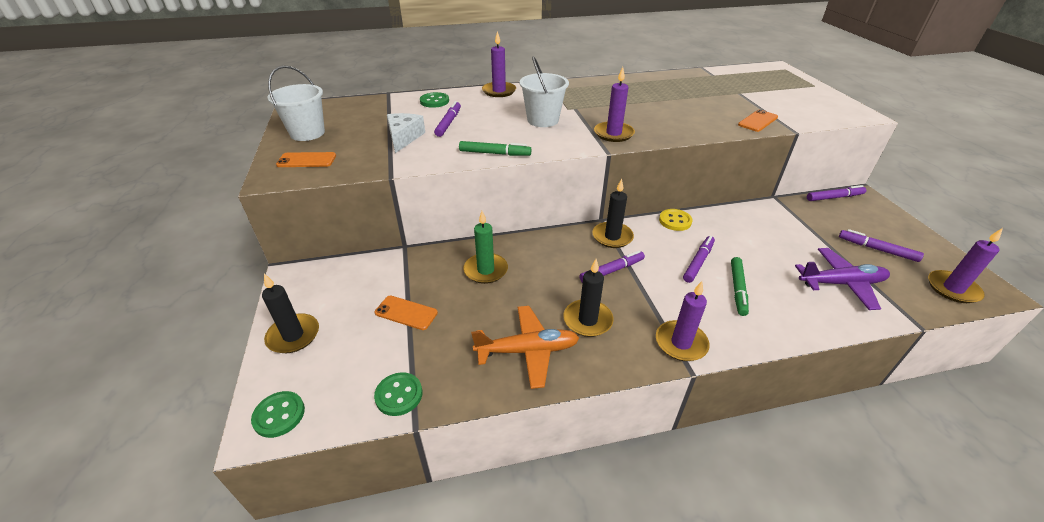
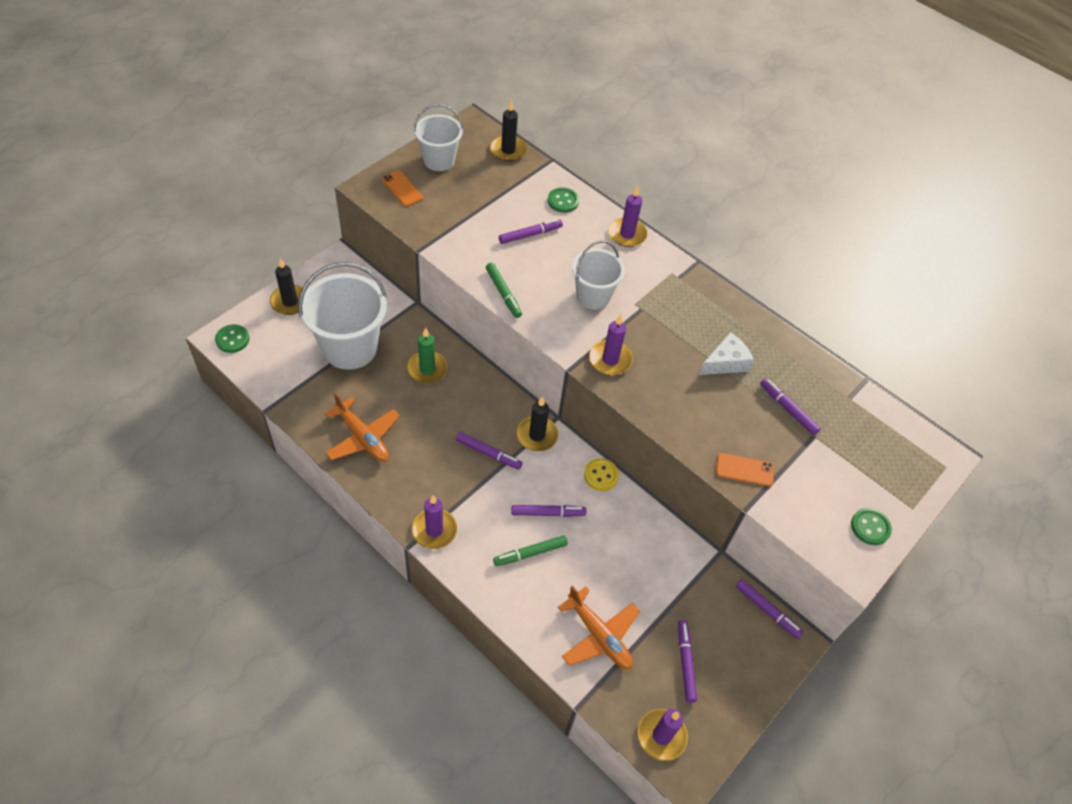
camera: 50 degrees right, 15 degrees up
green button [374,372,422,416] -> green button moved to [851,508,892,545]
orange phone [375,296,438,330] -> white bucket [298,262,387,370]
white cheese [387,113,425,153] -> white cheese moved to [699,332,754,375]
black candle [563,259,614,337] -> black candle moved to [490,100,527,162]
purple plane [795,248,890,310] -> orange plane [558,585,640,669]
none -> purple marker [760,378,821,435]

